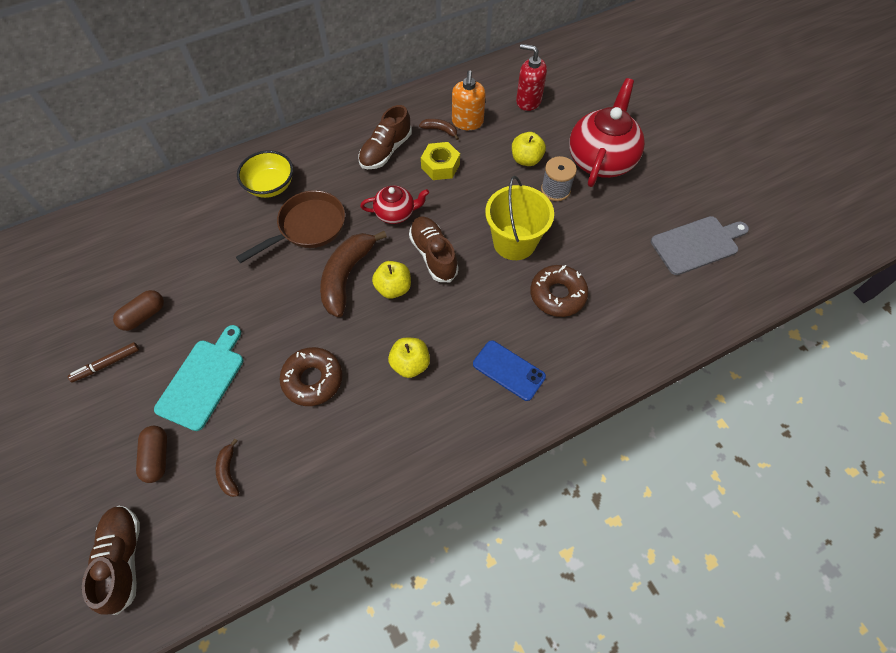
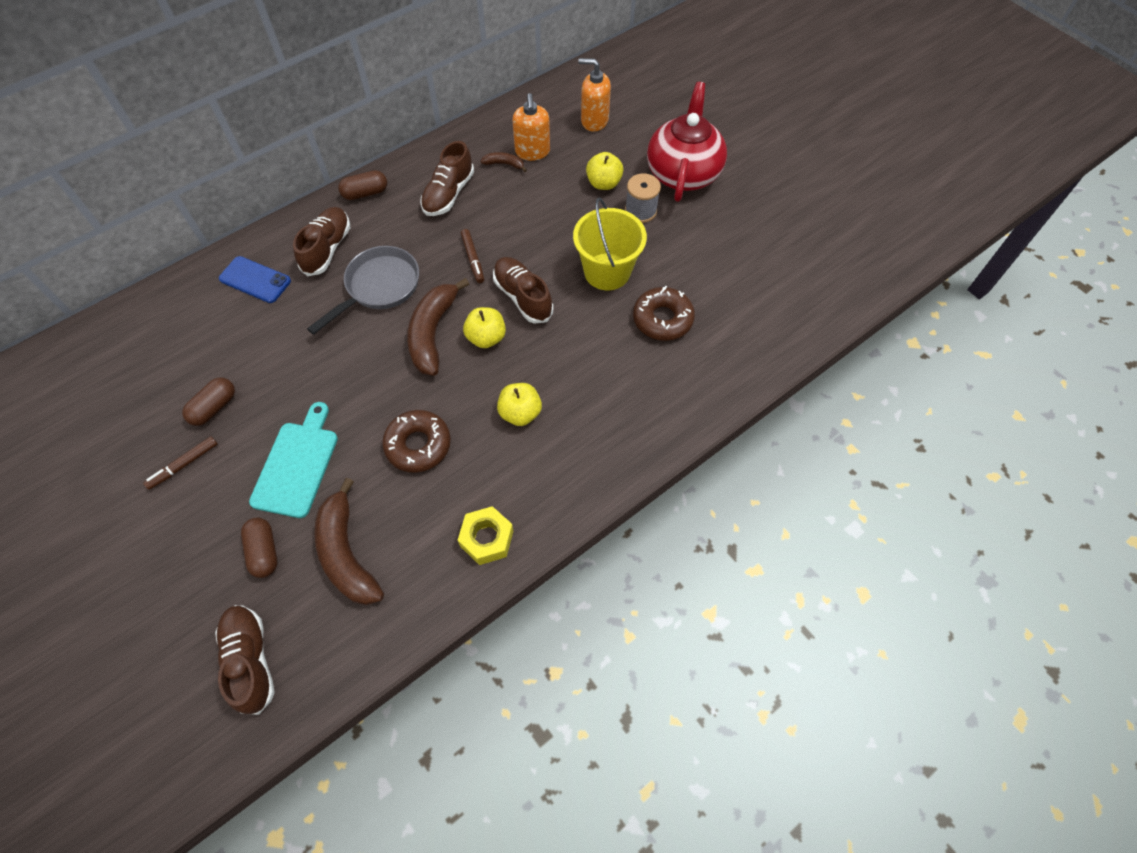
camera: 10 degrees left, 0 degrees up
brown banana [216,439,239,497] -> brown banana [314,478,384,605], size x2.13
brown pan [236,190,345,263] -> grey pan [307,246,419,335]
yellow bowl [237,150,293,198] -> brown shoe [293,207,350,276]
red teapot [360,186,429,224] -> brown marker [461,229,484,283]
yellow nut [421,142,460,180] -> yellow nut moved to [458,506,514,565]
blue phone [473,340,546,401] -> blue phone moved to [219,256,291,303]
red soap dispenser [516,44,547,111] -> orange soap dispenser [578,58,611,132]
grey cutting board [651,216,749,275] -> none
none -> brown capsule [338,170,387,200]

